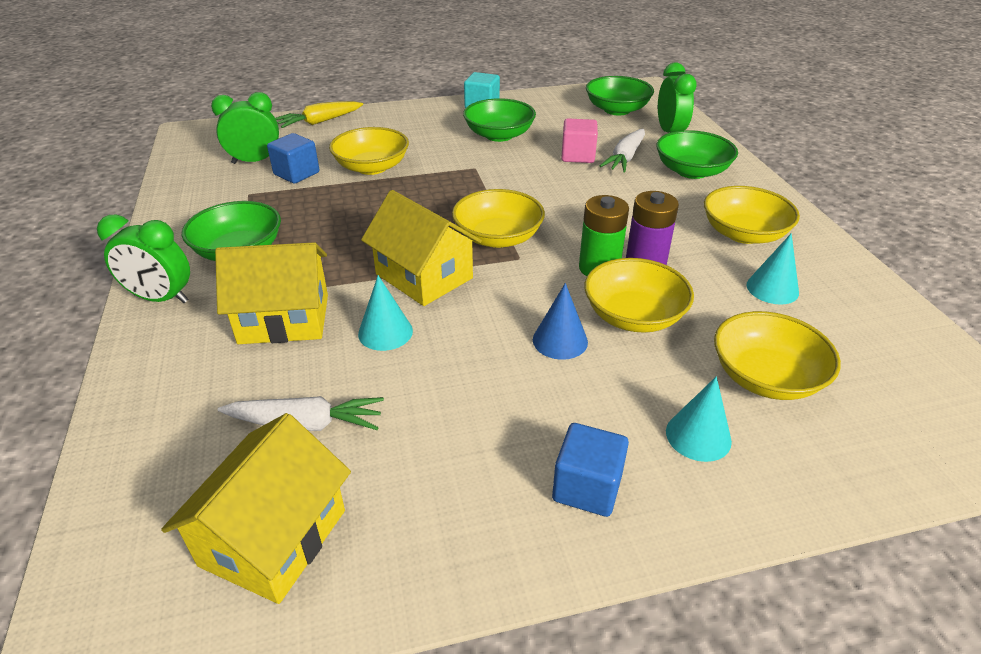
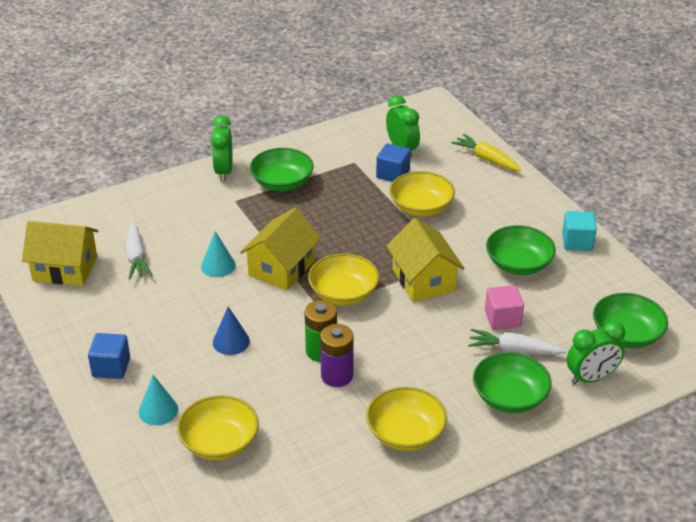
camera: 75 degrees right, 0 degrees up
yellow house [215,242,328,344] -> yellow house moved to [386,218,465,302]
yellow bowl [584,258,694,333] -> none
turquoise cone [746,233,799,305] -> none

